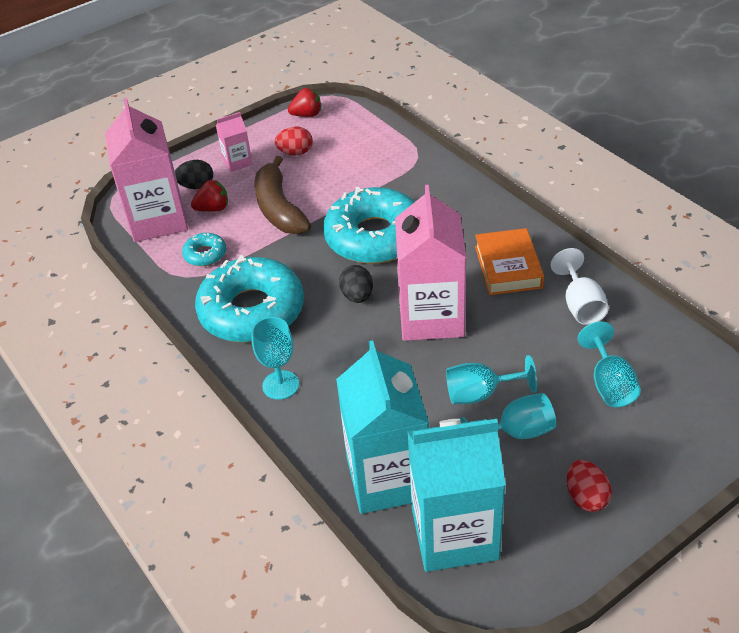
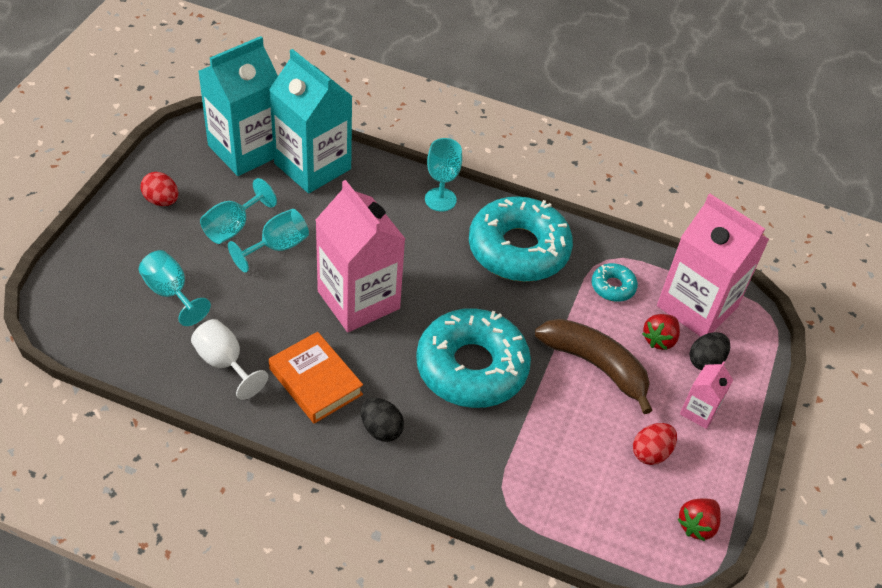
camera: 140 degrees right, 5 degrees up
black egg [339,265,373,303] -> black egg moved to [361,398,404,442]

